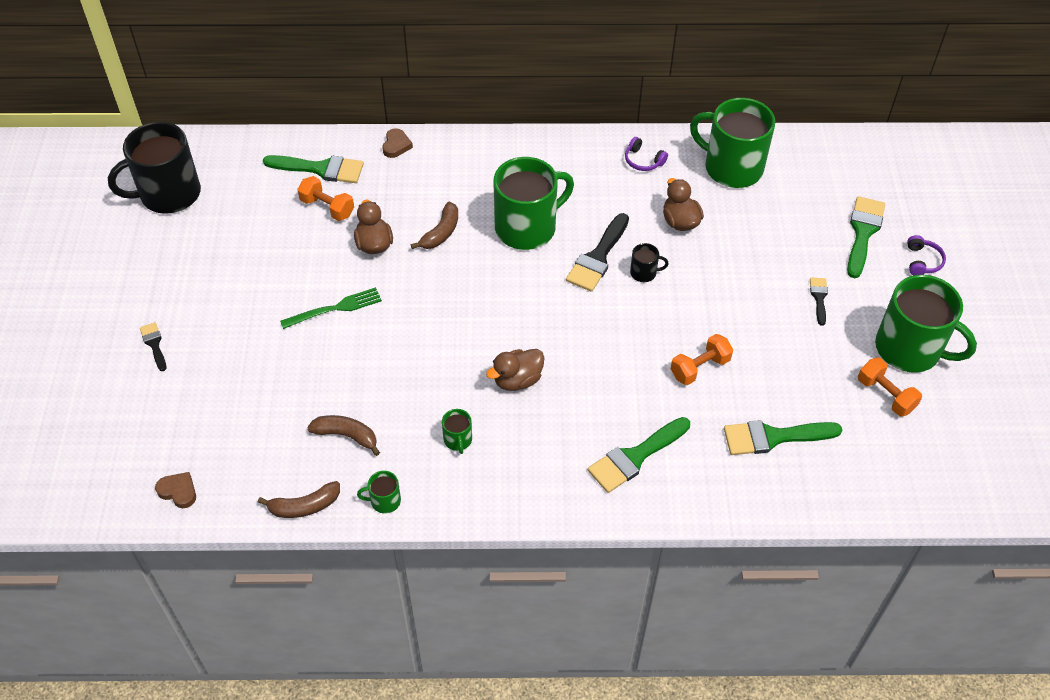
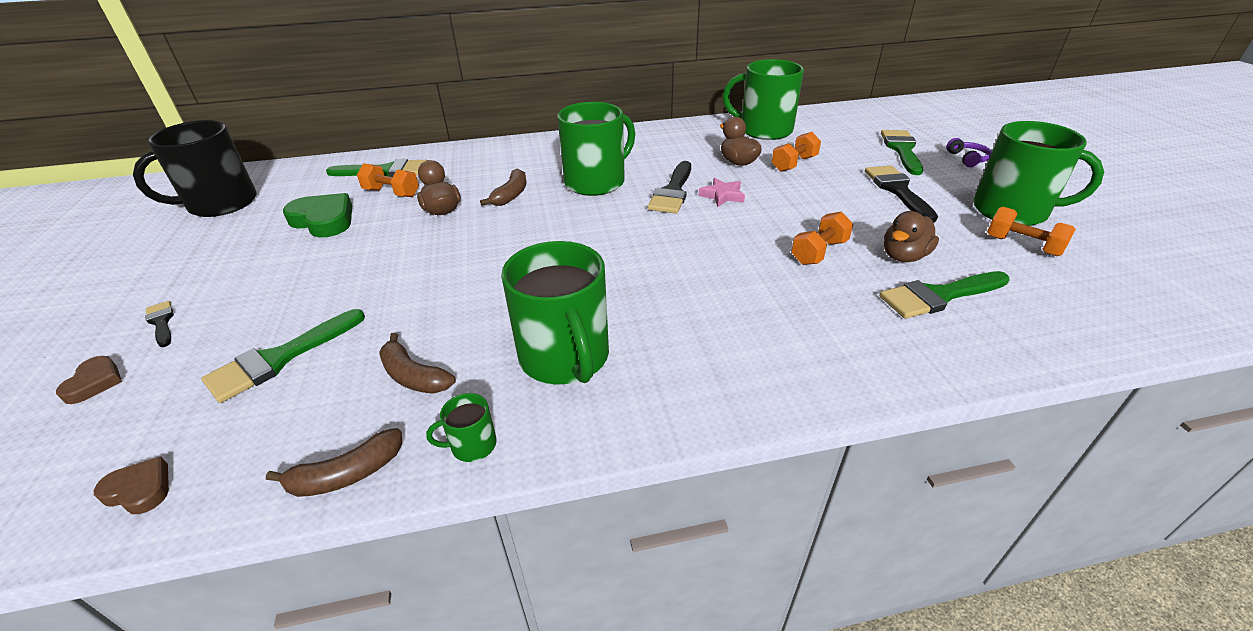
camera: 10 degrees left, 15 degrees down
green fork [280,287,382,329] -> none
brown banana [307,415,380,456] -> brown banana turned 150 degrees counterclockwise [379,333,456,394]
brown heart [383,128,413,158] -> brown heart moved to [56,356,122,404]
green mug [442,409,472,454] -> green mug [501,241,609,385], size x2.38
brown duck [486,349,544,391] -> brown duck moved to [884,211,939,262]
green brush [588,417,690,493] -> green brush moved to [201,309,365,403]
purple headphones [625,137,668,171] -> none
black mug [630,243,669,282] -> pink star [699,178,745,207]
black brush [810,278,828,326] -> black brush [865,165,938,223], size x1.86
none -> green heart [283,193,352,237]
none -> orange dumbbell [772,132,821,172]

